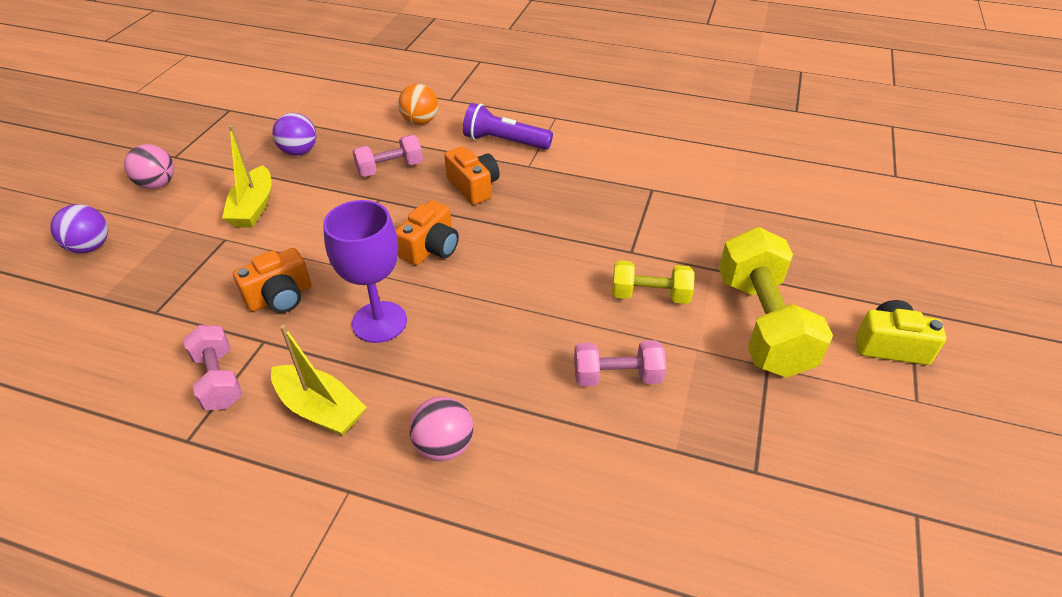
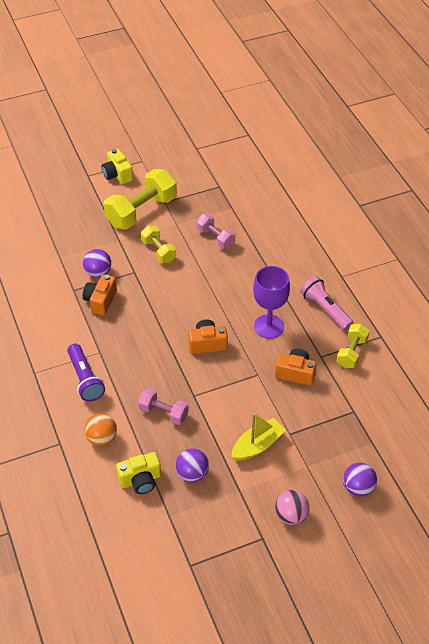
camera: 130 degrees left, 5 degrees up
pink dumbbell [183,325,242,410] -> yellow dumbbell [337,324,370,368]
yellow boat [271,325,367,436] -> pink flashlight [300,276,354,331]
pink ball [409,396,473,461] -> none
orange camera [444,147,500,205] -> orange camera moved to [83,274,117,316]
none -> purple ball [83,249,111,277]
none -> yellow camera [116,452,161,494]

